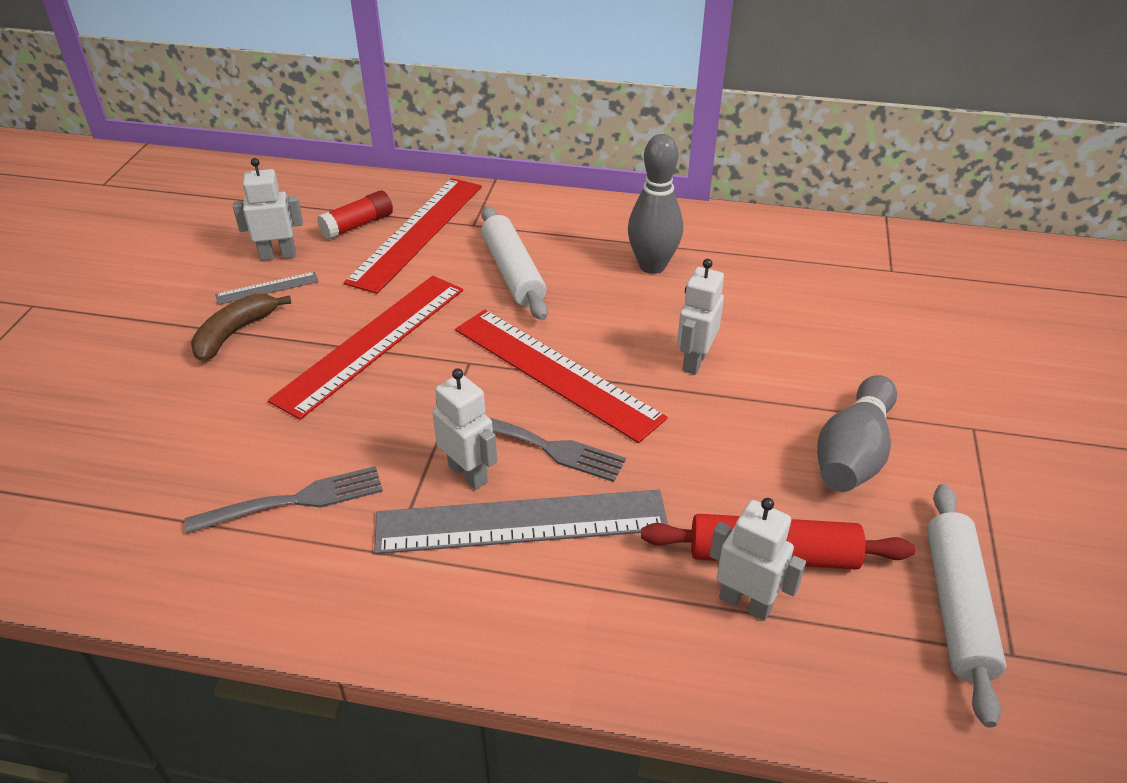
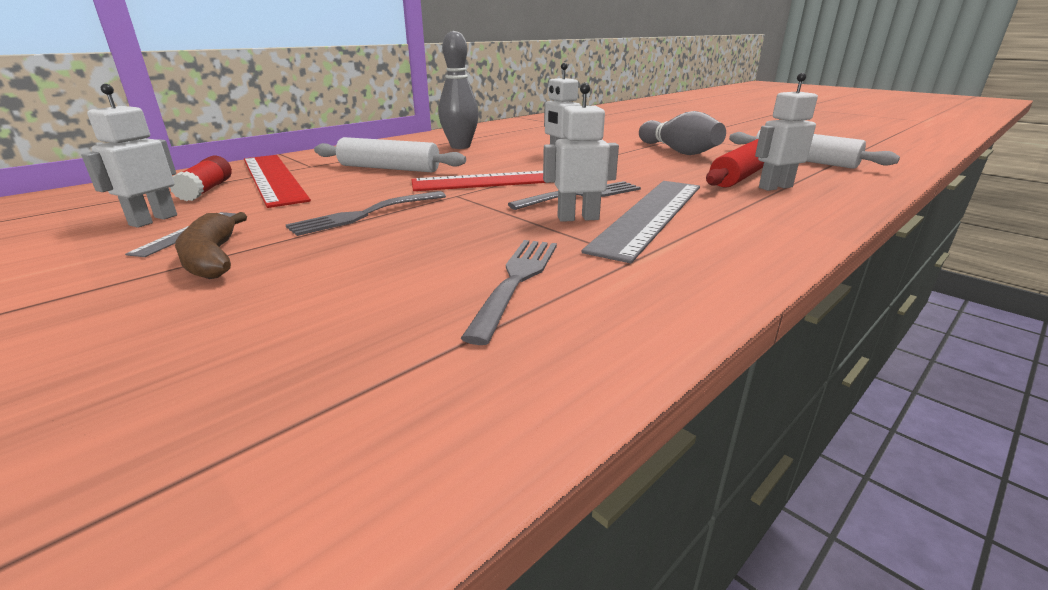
camera: 55 degrees left, 15 degrees down
red ruler [268,276,463,420] -> grey fork [286,191,446,236]

